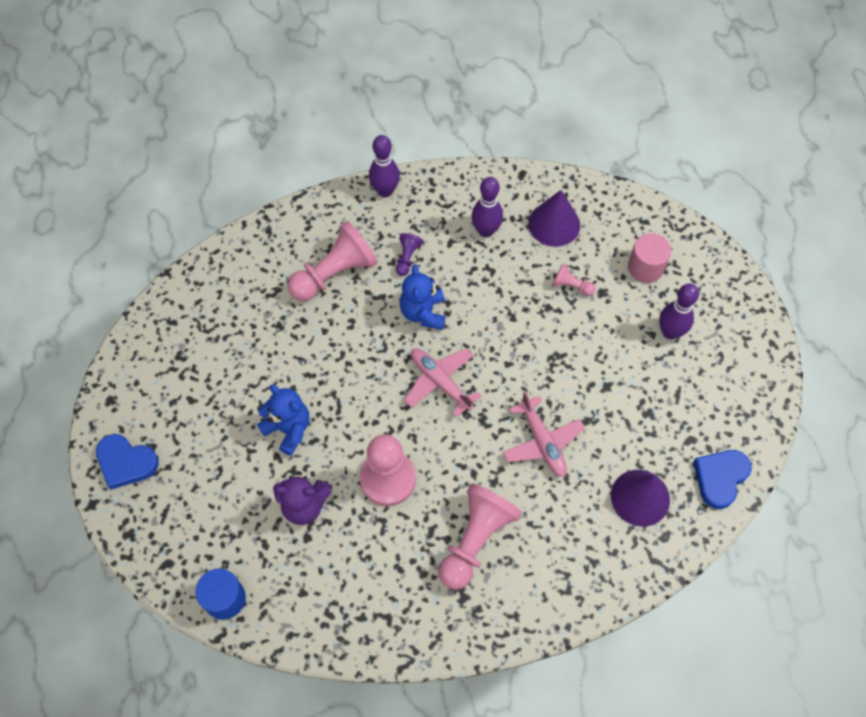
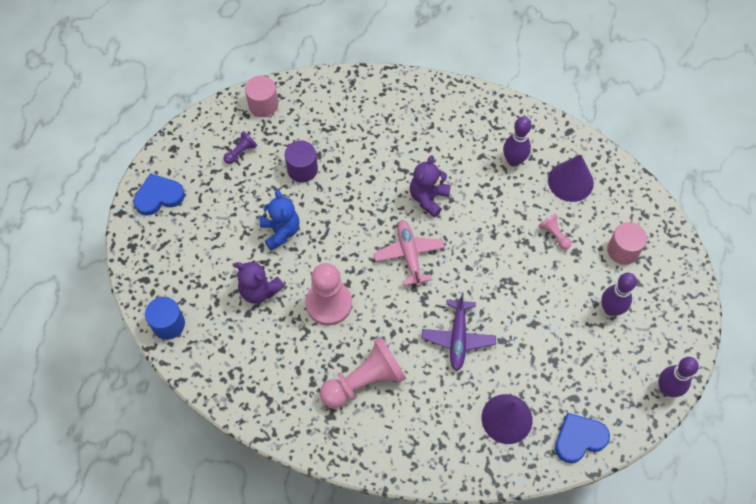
camera: 30 degrees right, 0 degrees up
blue heart [96,434,159,490] -> blue heart turned 105 degrees clockwise [133,173,185,216]
pink pawn [287,221,378,301] -> none
purple bowling pin [369,135,400,197] -> purple bowling pin moved to [658,357,699,397]
purple pawn [396,233,423,276] -> purple pawn moved to [224,131,257,164]
blue teddy bear [400,264,445,330] -> purple teddy bear [410,155,451,218]
pink plane [503,392,585,477] -> purple plane [421,292,496,371]
none -> pink cylinder [245,76,278,117]
none -> purple cylinder [285,141,318,183]

